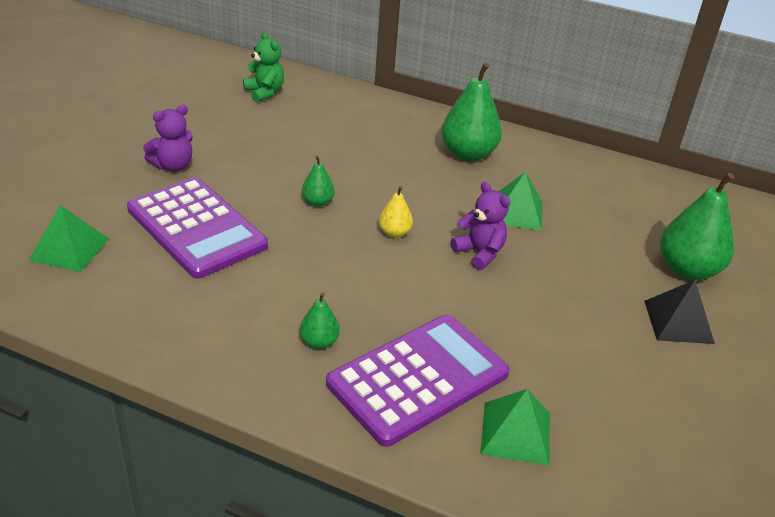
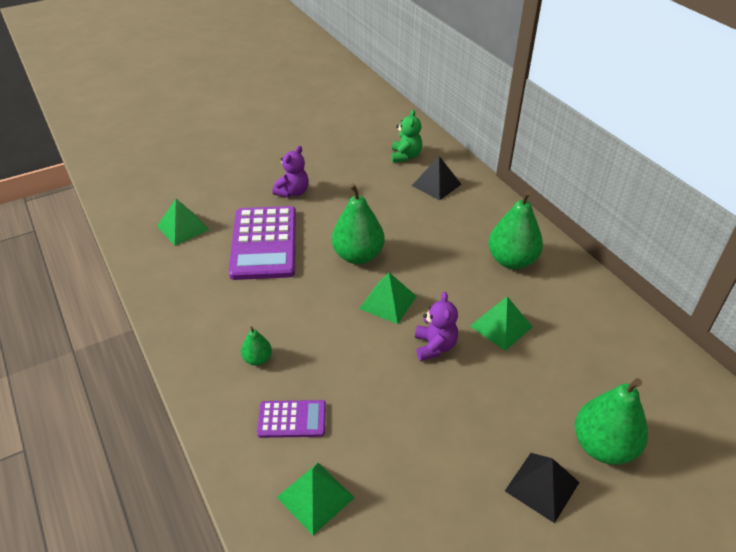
camera: 40 degrees right, 5 degrees up
purple teddy bear [143,105,193,171] -> purple teddy bear turned 60 degrees counterclockwise [273,146,309,198]
green pear [302,156,335,207] -> green pear [332,183,385,264], size x2.00
purple calculator [326,315,510,447] -> purple calculator [257,400,326,438], size x0.51
yellow pear [379,186,413,238] -> green pyramid [359,273,416,324]
none -> black pyramid [412,156,462,200]

